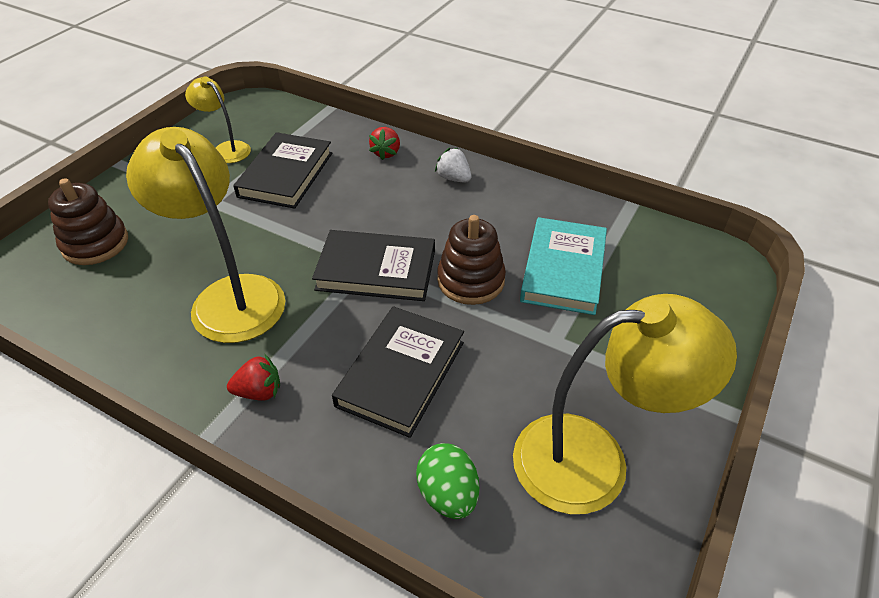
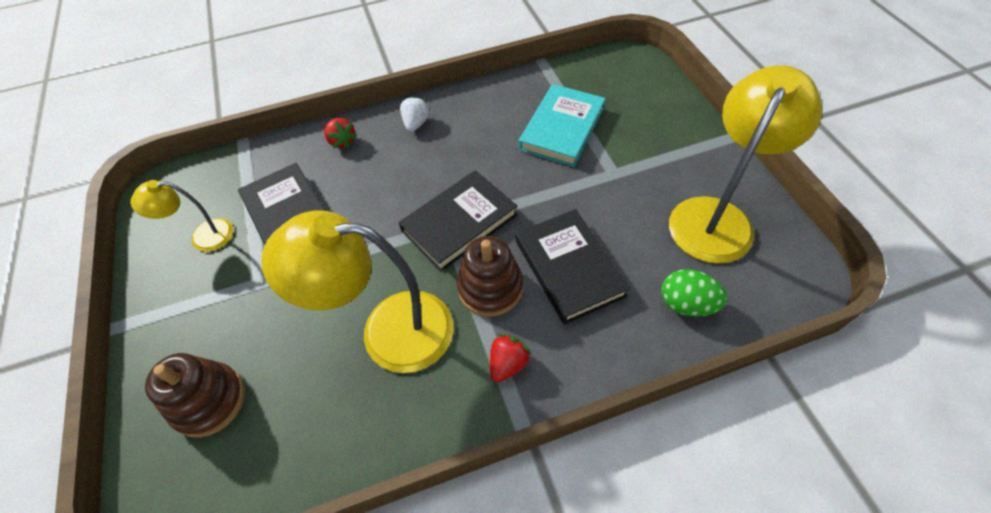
camera: 45 degrees left, 10 degrees up
white strawberry [435,148,471,182] -> white strawberry turned 105 degrees clockwise [400,96,430,132]
brown stacking toy [437,215,506,305] -> brown stacking toy moved to [457,236,523,316]
turquoise book [520,217,607,315] -> turquoise book turned 60 degrees clockwise [519,84,606,167]

